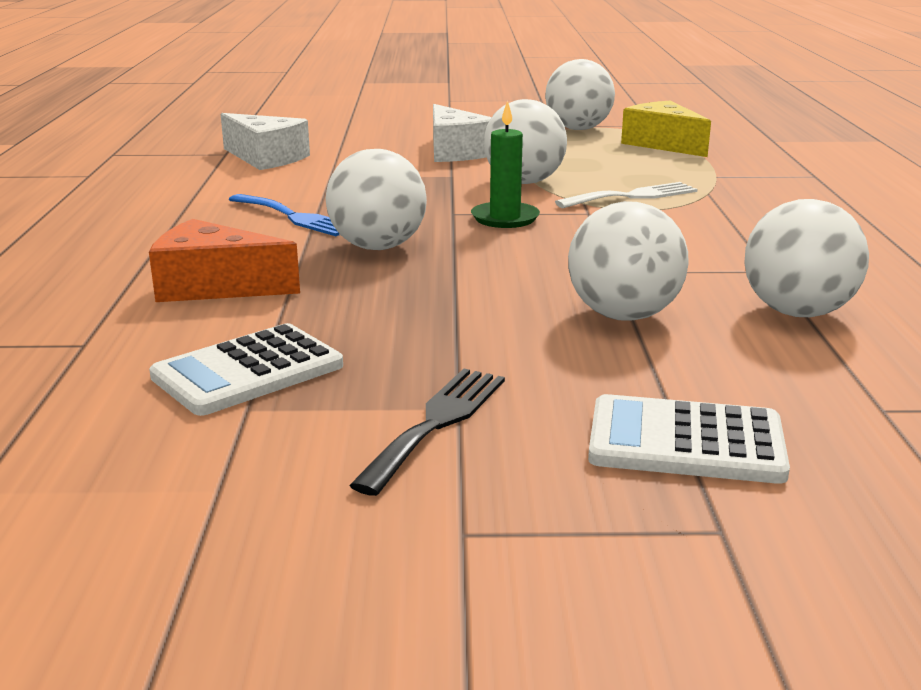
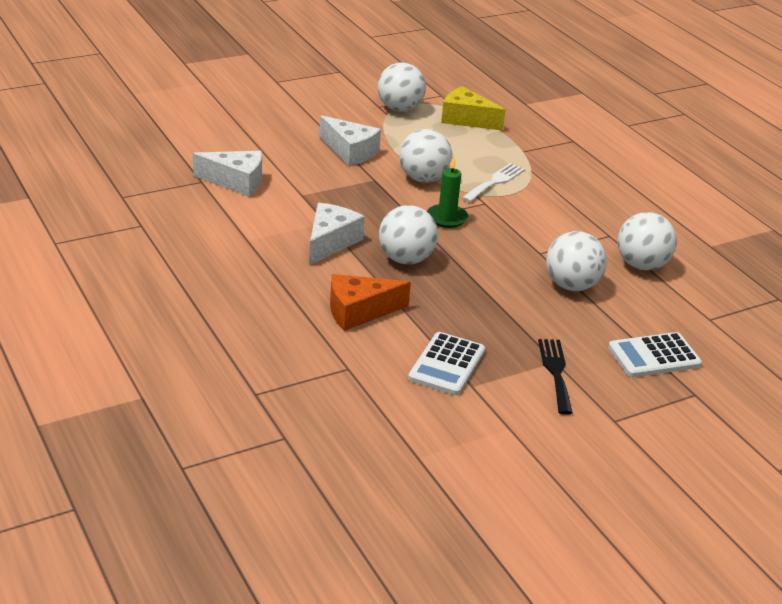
camera: 30 degrees left, 10 degrees up
blue fork [229,194,339,236] -> white cheese [309,203,365,265]

